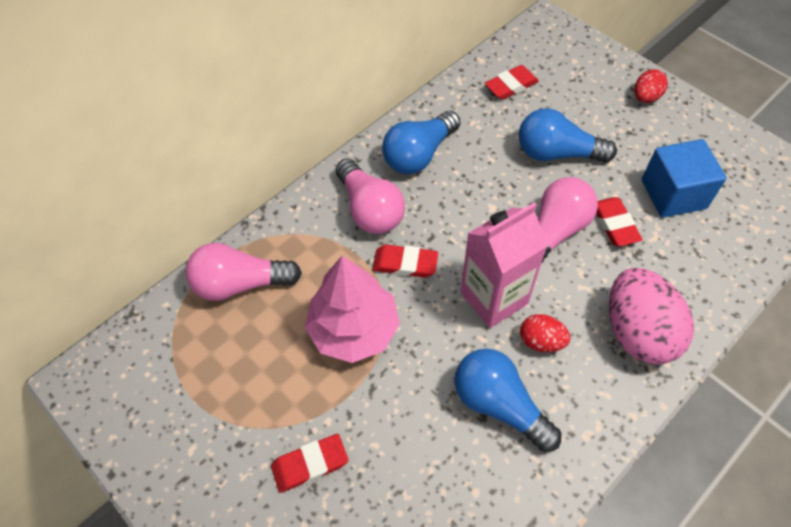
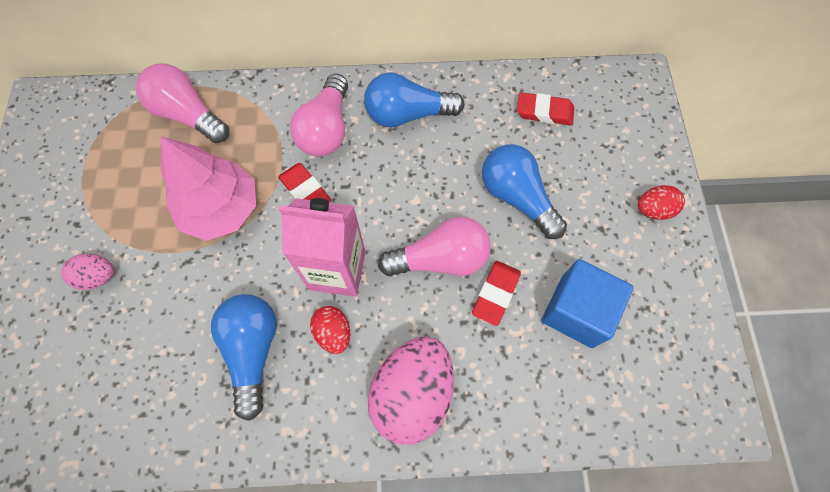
camera: 40 degrees right, 10 degrees up
red eraser [271,434,348,493] -> pink egg [61,254,114,290]

